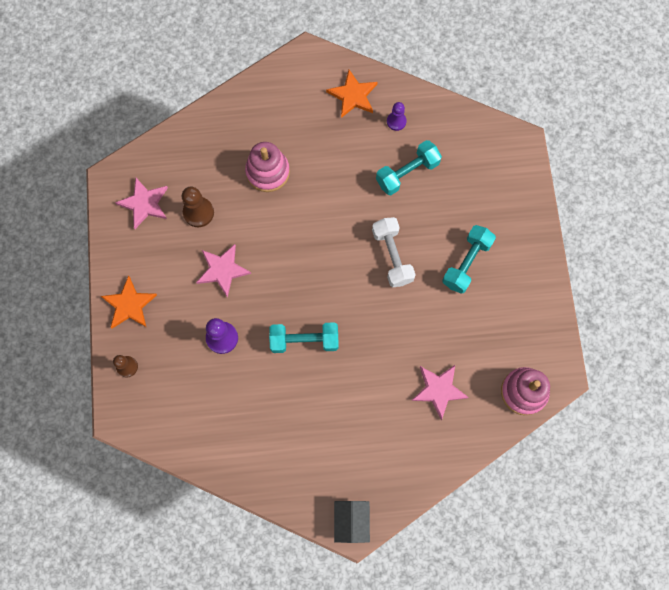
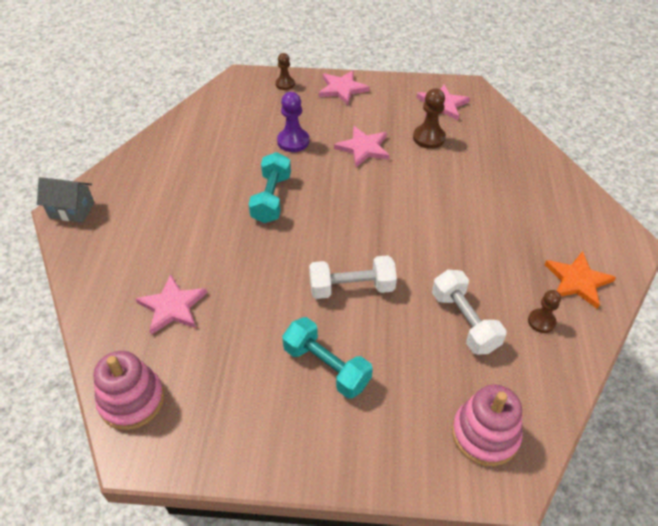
camera: 100 degrees right, 25 degrees down
orange star [101,276,157,329] -> pink star [318,70,370,105]
pink stacking toy [245,142,290,192] -> pink stacking toy moved to [452,385,523,466]
turquoise dumbbell [376,140,442,195] -> white dumbbell [432,270,507,355]
purple pawn [387,102,407,131] -> brown pawn [528,290,561,333]

